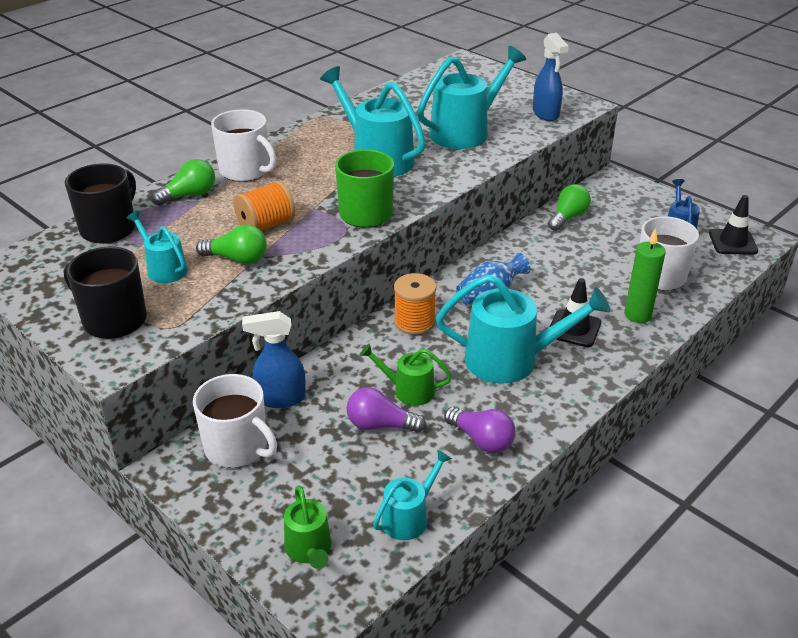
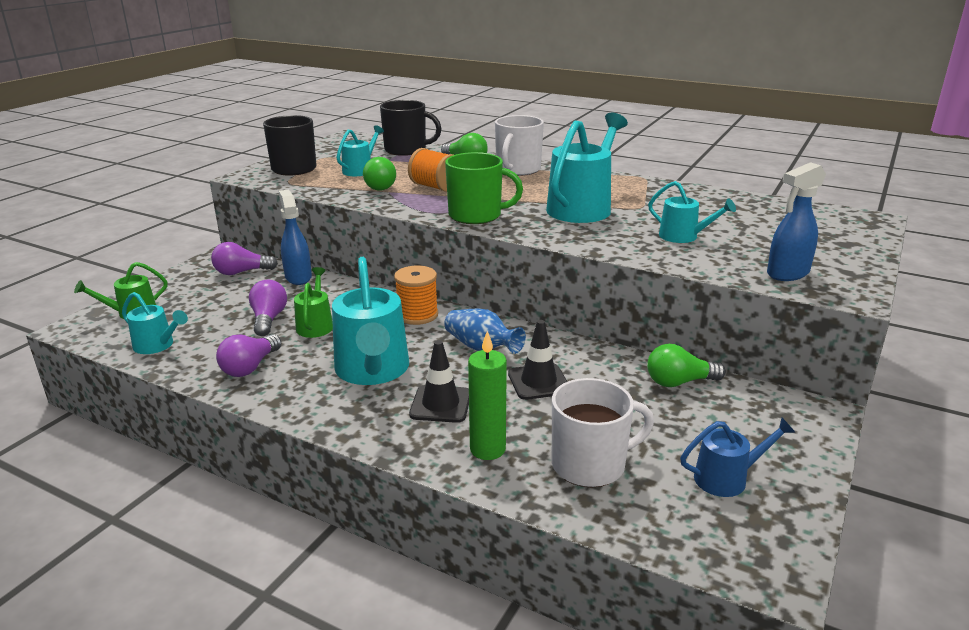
camera: 75 degrees right, 10 degrees down
white mug [193,374,277,468] -> purple light bulb [211,242,278,275]
turquoise watering can [417,46,526,149] -> turquoise watering can [648,181,736,243], size x0.54
green light bulb [548,184,591,231] -> green light bulb turned 150 degrees clockwise [647,344,726,387]
black traffic cone [709,195,758,255] -> black traffic cone moved to [508,320,568,400]

